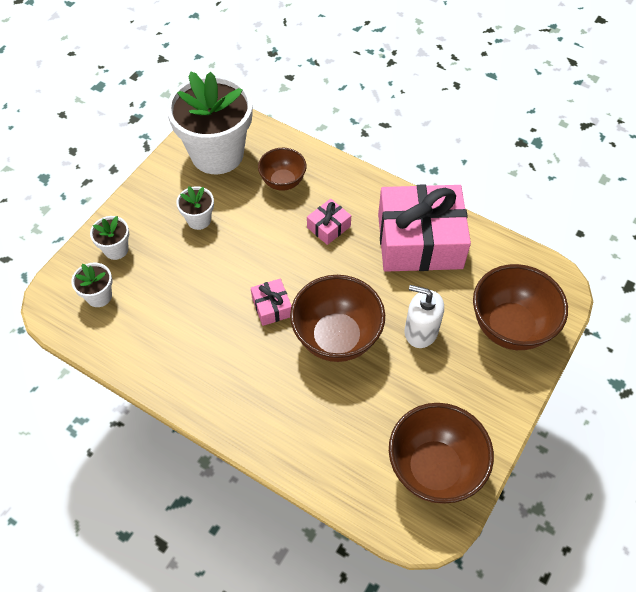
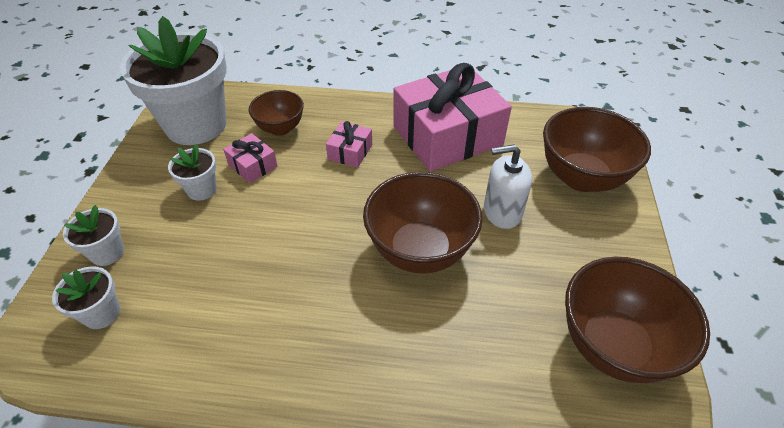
camera: 25 degrees left, 10 degrees down
pink gift [251,279,292,326] -> pink gift moved to [223,133,278,183]

